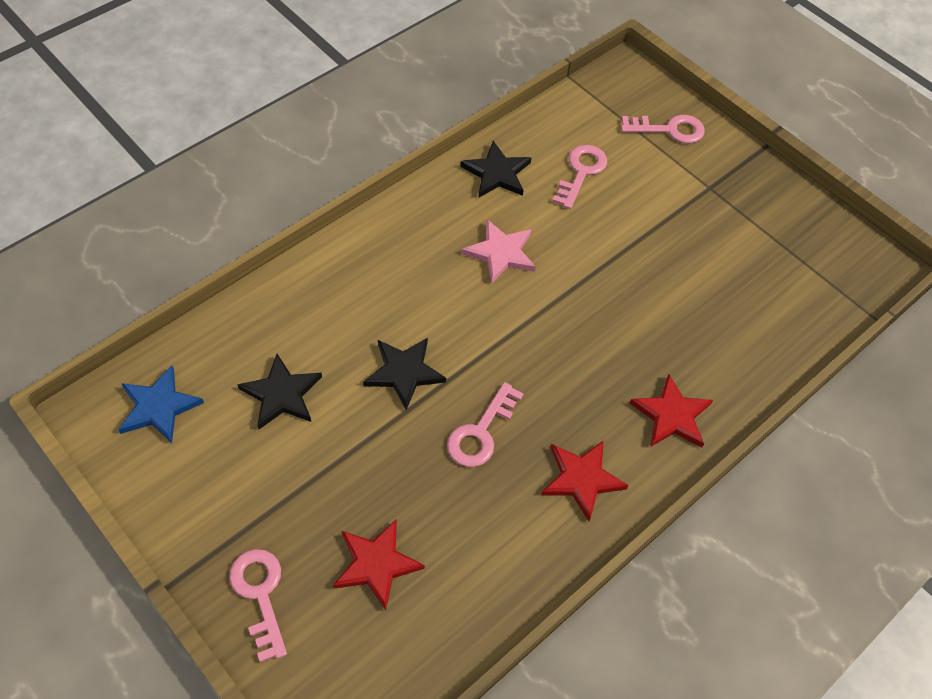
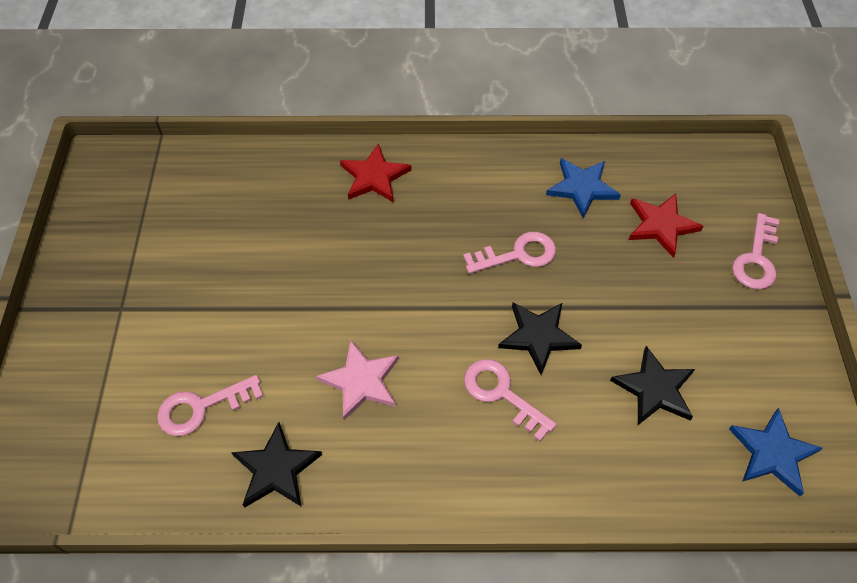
camera: 135 degrees left, 0 degrees up
red star [541,440,629,521] -> none
pink key [621,115,705,143] -> pink key moved to [464,359,556,441]
none -> blue star [546,158,621,218]

